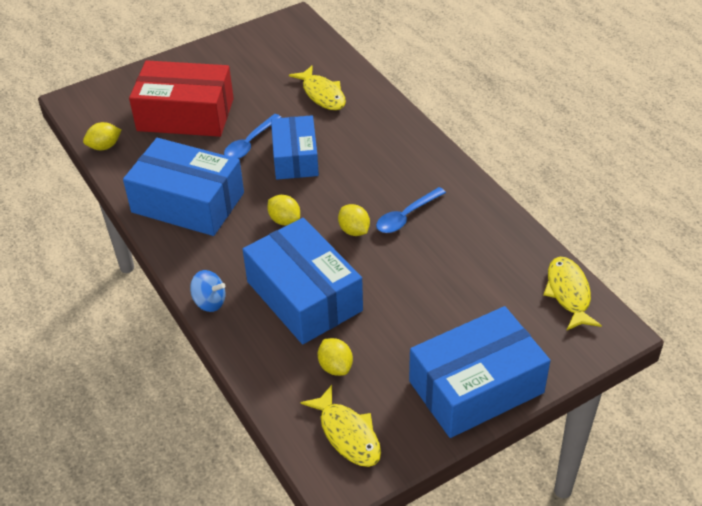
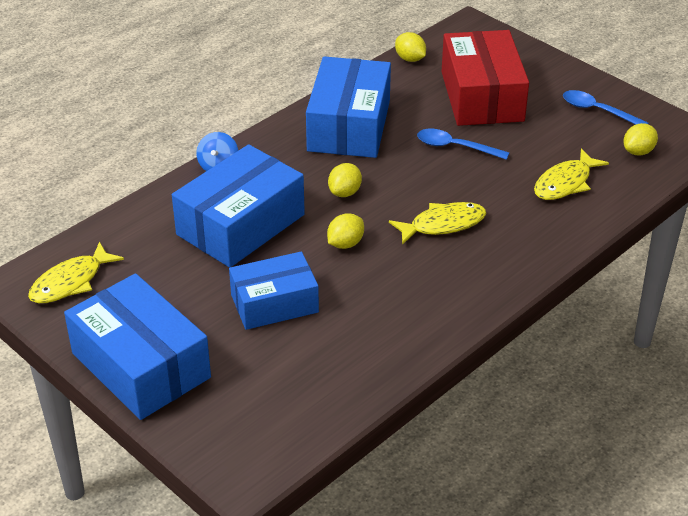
camera: 75 degrees right, 5 degrees down
blue box [271,115,319,180] -> blue box moved to [229,251,319,330]
yellow lemon [318,338,353,376] -> yellow lemon moved to [623,123,658,156]
blue spoon [376,187,446,233] -> blue spoon moved to [563,90,649,125]
yellow fish [543,257,602,331] -> yellow fish moved to [389,202,486,245]

